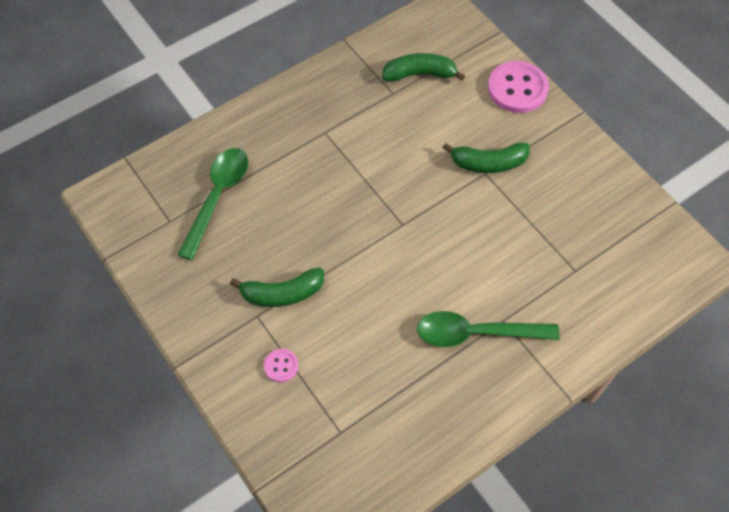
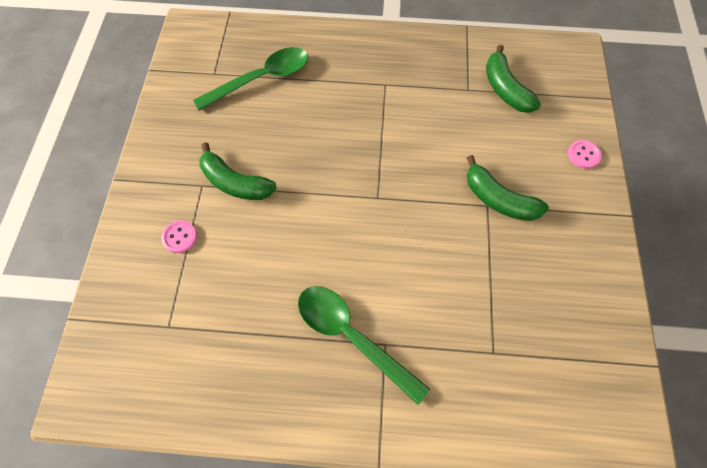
camera: 40 degrees right, 5 degrees up
green banana [382,53,465,82] -> green banana turned 150 degrees counterclockwise [486,45,541,113]
pink button [488,61,549,113] -> pink button [568,140,602,169], size x0.48

